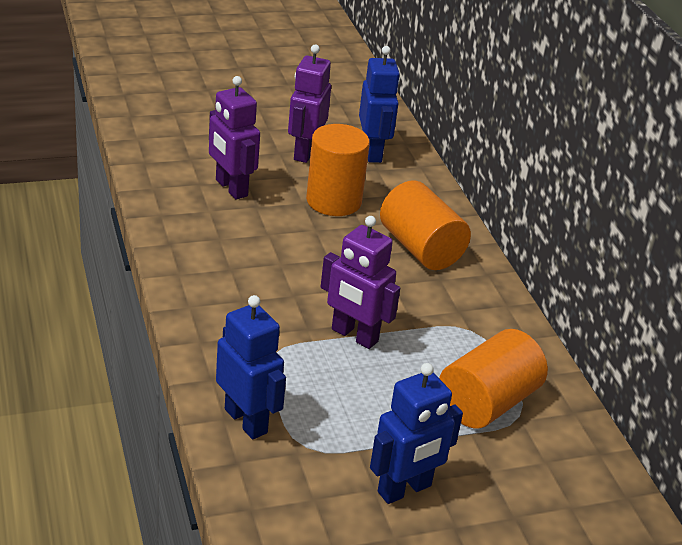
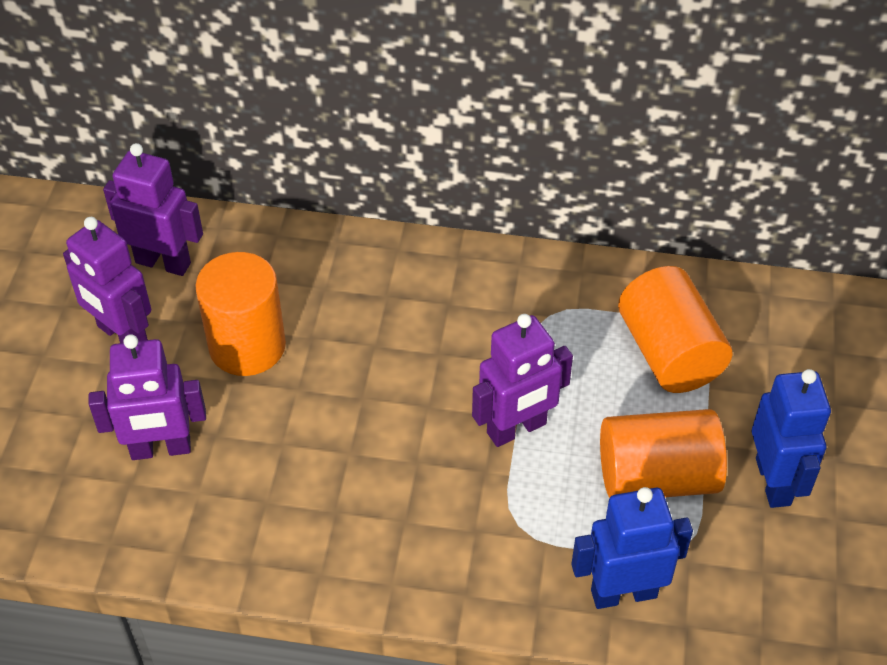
camera: 60 degrees left, 15 degrees up
blue robot [359,46,400,163] -> purple robot [103,143,203,276]
orange cylinder [380,181,471,270] -> orange cylinder moved to [600,409,727,498]

